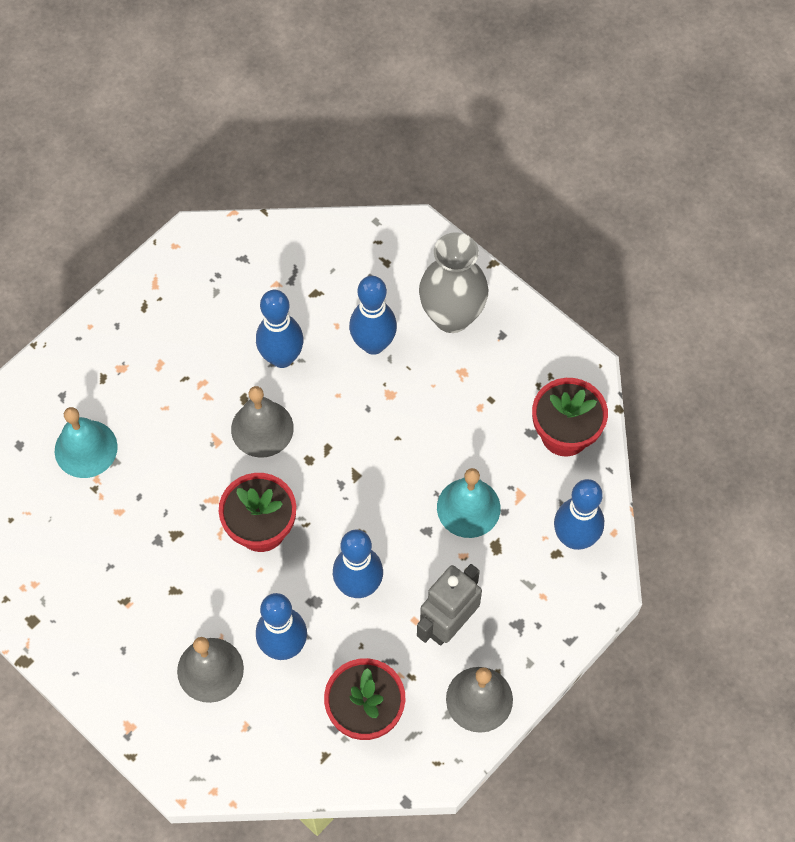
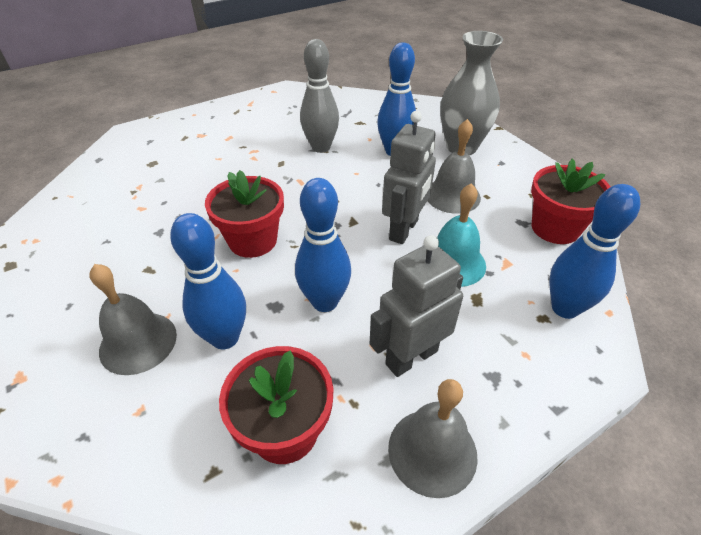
camera: 15 degrees right, 20 degrees down
turquoise bell [55,407,118,478] -> none
grey bell [231,386,294,458] -> grey bell moved to [427,119,481,214]
blue bowling pin [256,290,304,368] -> grey bowling pin [300,39,339,153]
none -> grey robot [382,111,436,244]

